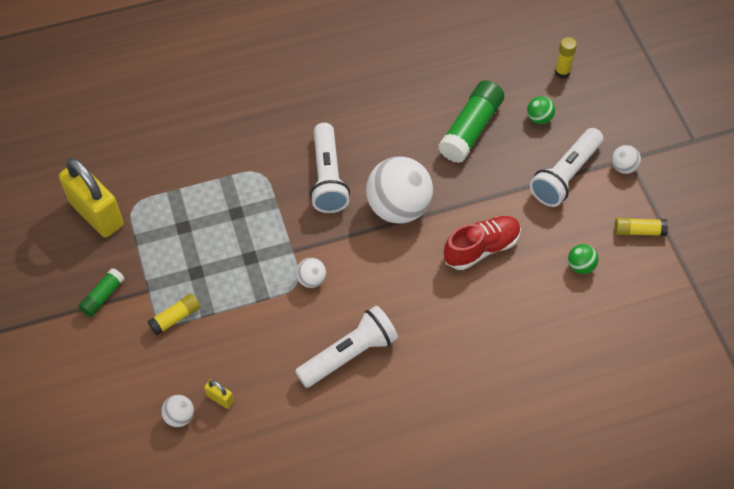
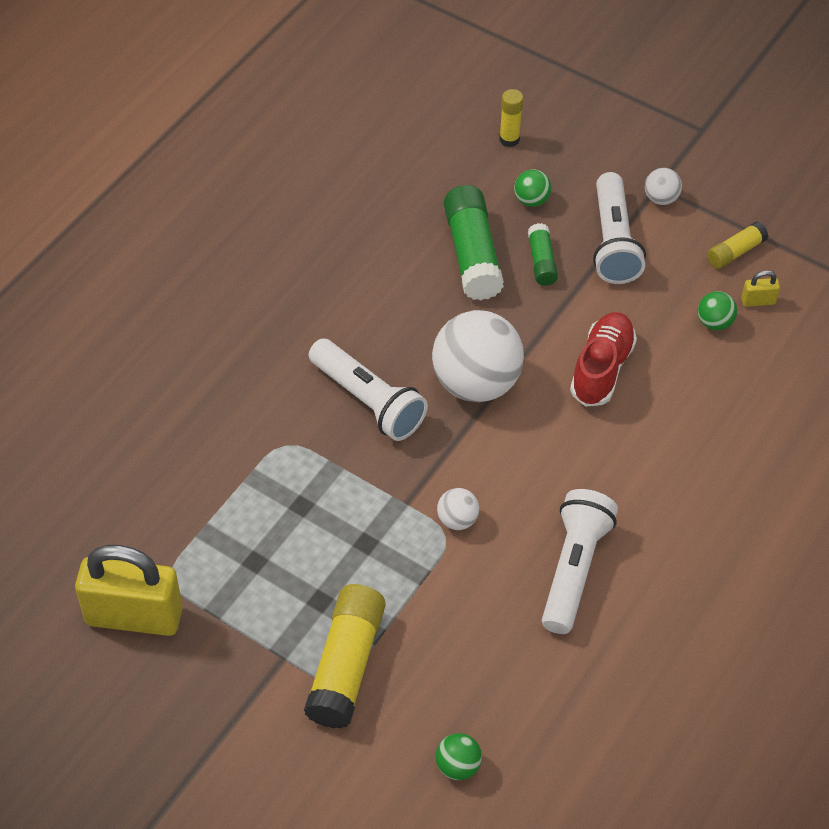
camera: 40 degrees left, 5 degrees down
green glue stick [78,268,125,317] -> green glue stick moved to [528,223,558,286]
yellow glue stick [148,293,200,335] -> yellow glue stick [304,584,385,729], size x1.85
white ball [161,395,194,427] -> green ball [436,733,482,780]
yellow padlock [204,379,234,409] -> yellow padlock moved to [741,270,780,307]

